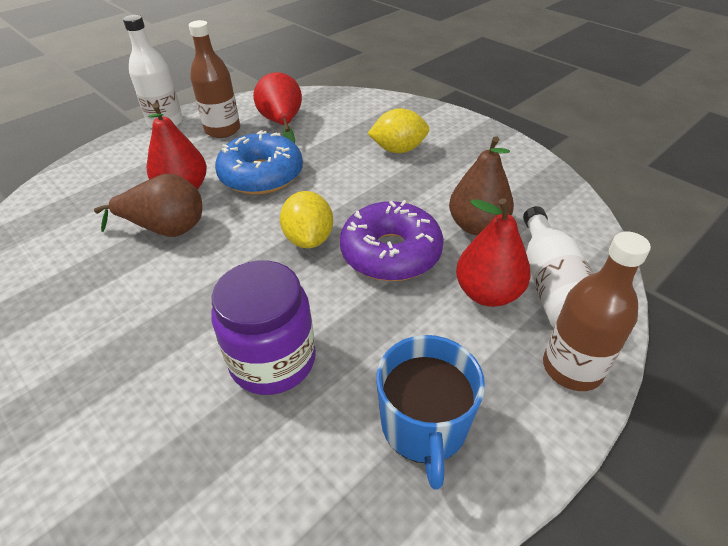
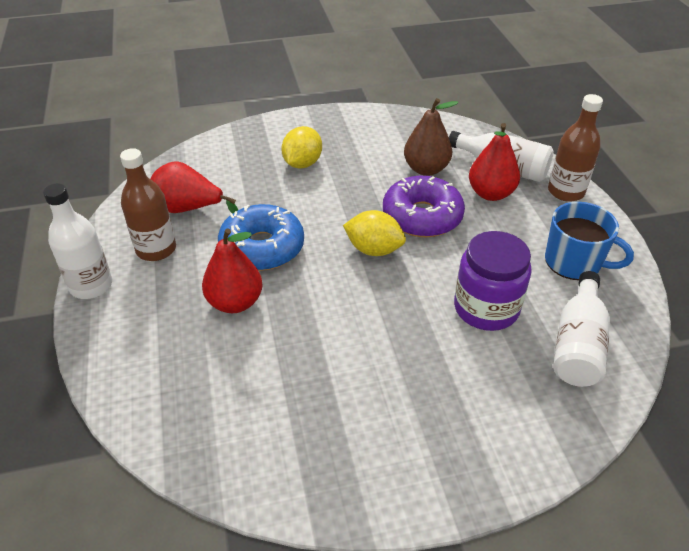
camera: 60 degrees left, 0 degrees up
brown pear [94,174,202,237] -> none
none -> white bottle [553,271,610,387]

